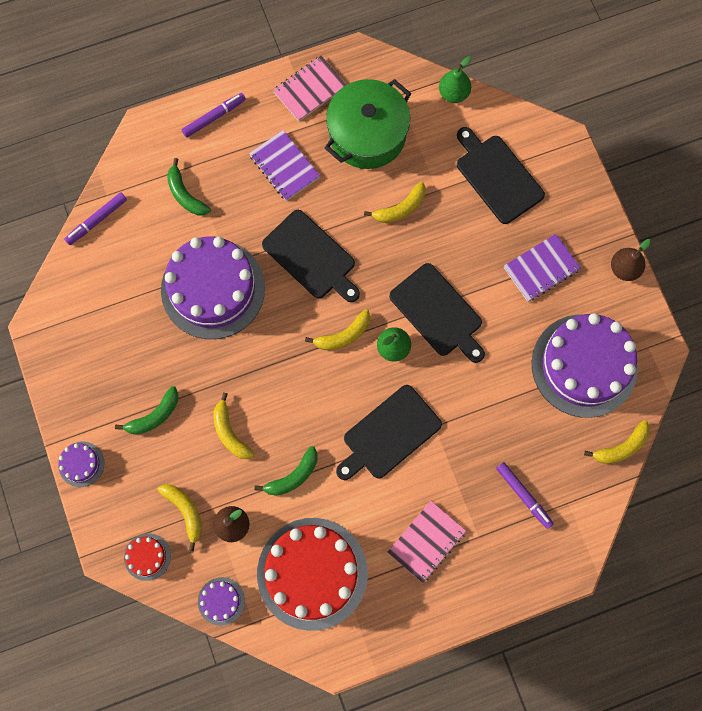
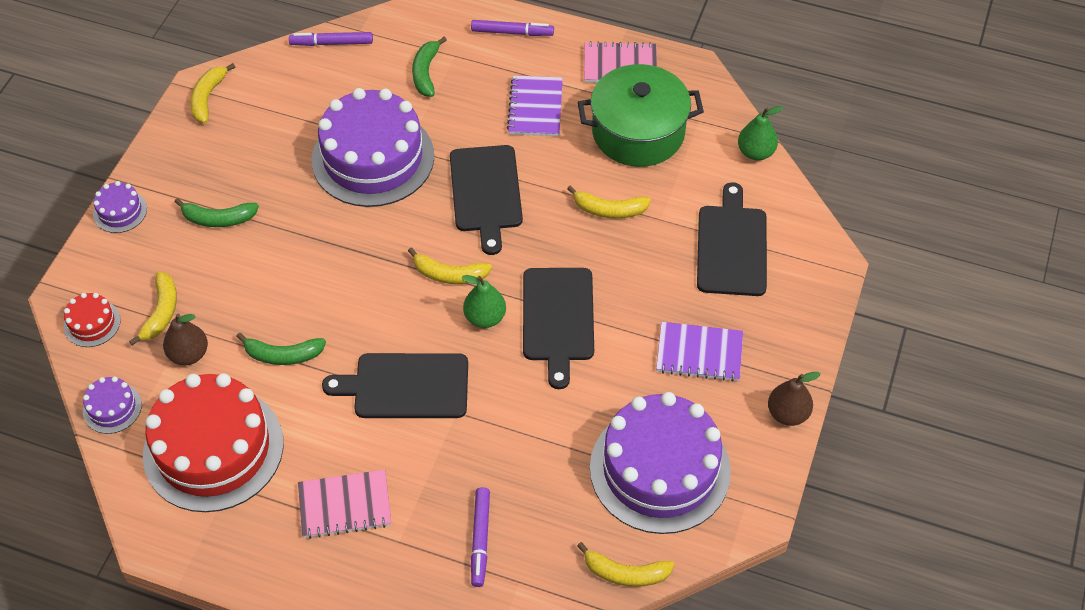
camera: 40 degrees right, 20 degrees down
yellow banana [213,393,254,459] -> yellow banana moved to [190,63,235,123]

